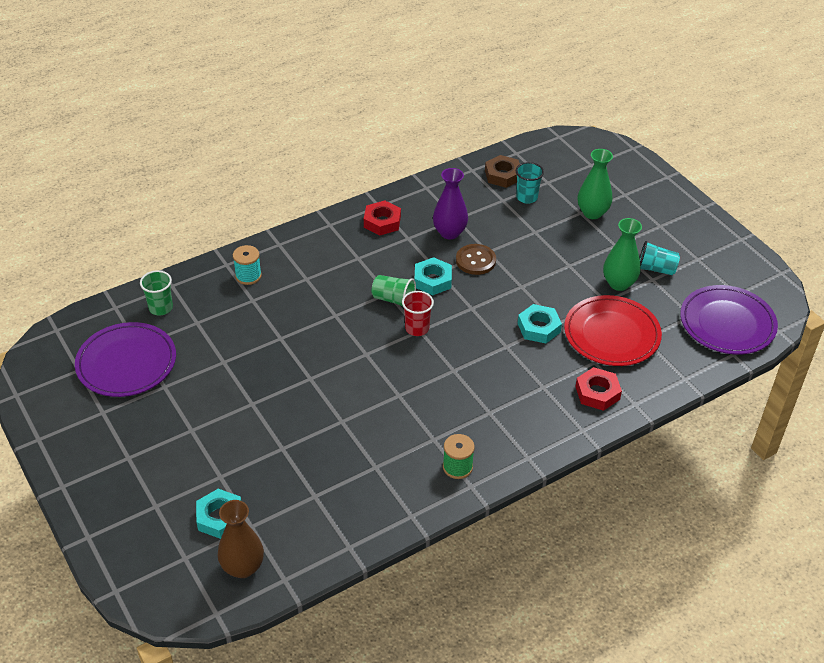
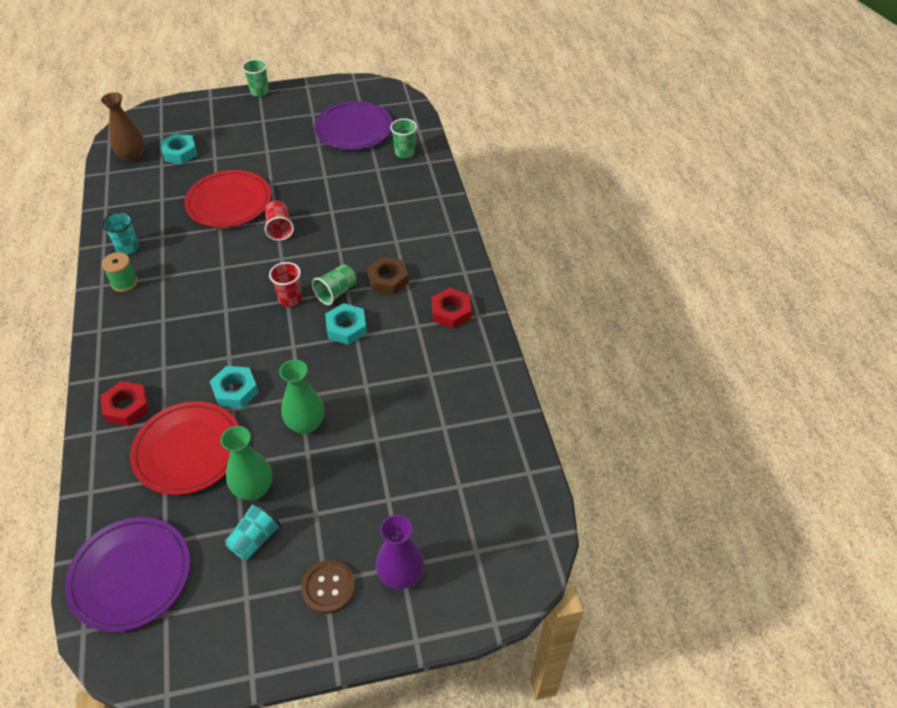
camera: 110 degrees right, 5 degrees up
turquoise spool [233,245,262,285] -> none
purple vase [433,168,468,239] -> purple vase moved to [376,515,424,590]
brown button [456,244,496,275] -> brown button moved to [301,560,356,614]
brown nut [485,155,520,188] -> brown nut moved to [367,257,409,295]
turquoise cup [516,162,544,204] -> turquoise cup moved to [102,212,139,255]
green vase [578,149,613,219] -> green vase moved to [279,360,324,434]
none -> red plate [184,170,271,228]
none -> green cup [242,59,269,97]
none -> red cup [264,200,294,241]

